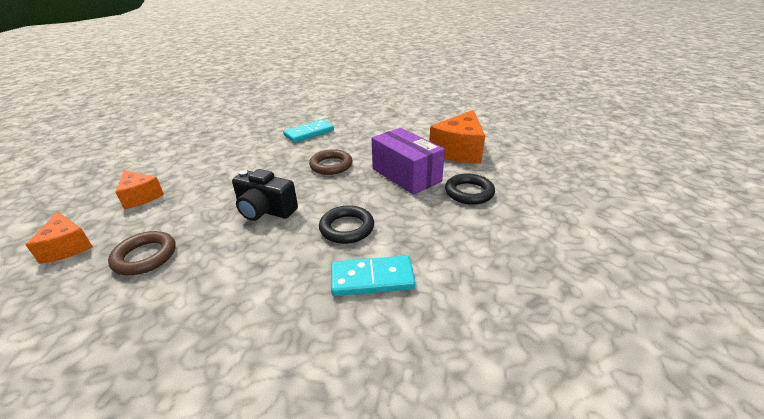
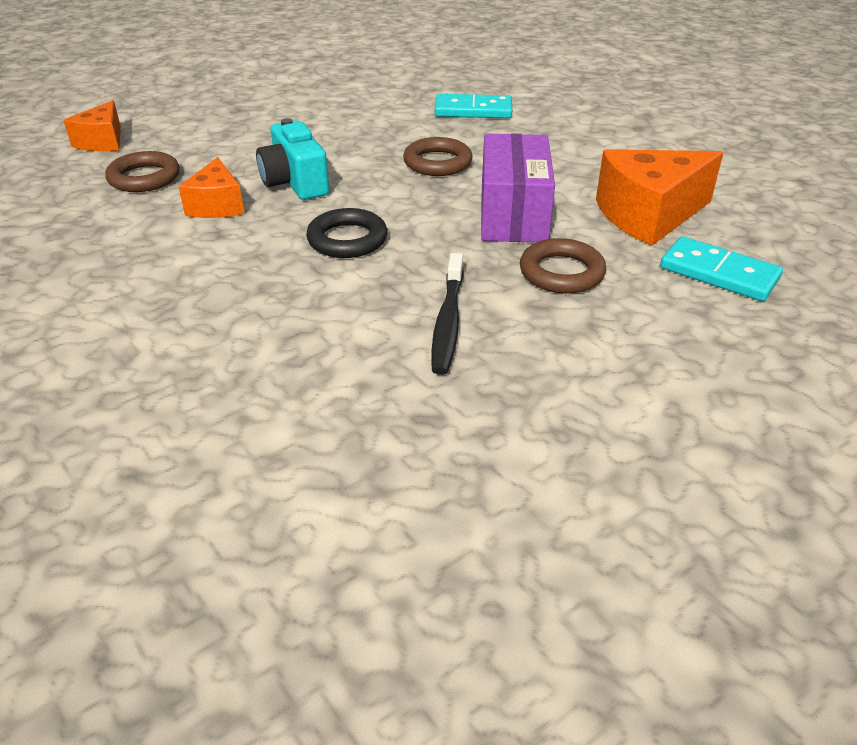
camera: 40 degrees right, 5 degrees up
orange cheese [116,170,164,209] -> orange cheese moved to [179,157,244,218]
black camera [232,169,298,221] -> turquoise camera [256,118,329,200]
turquoise domino [331,256,416,296] -> turquoise domino moved to [660,236,783,301]
black ring [445,173,495,205] -> brown ring [520,238,606,294]
none -> black toothbrush [431,253,464,375]

